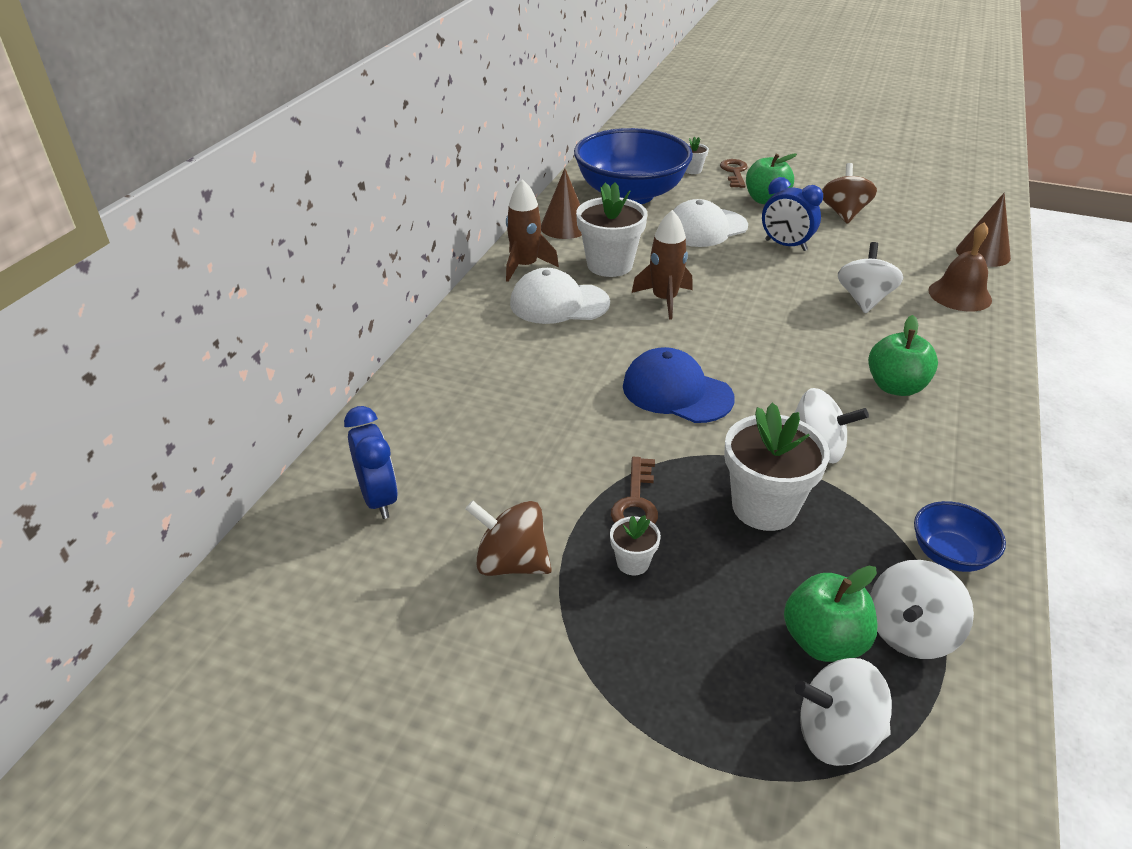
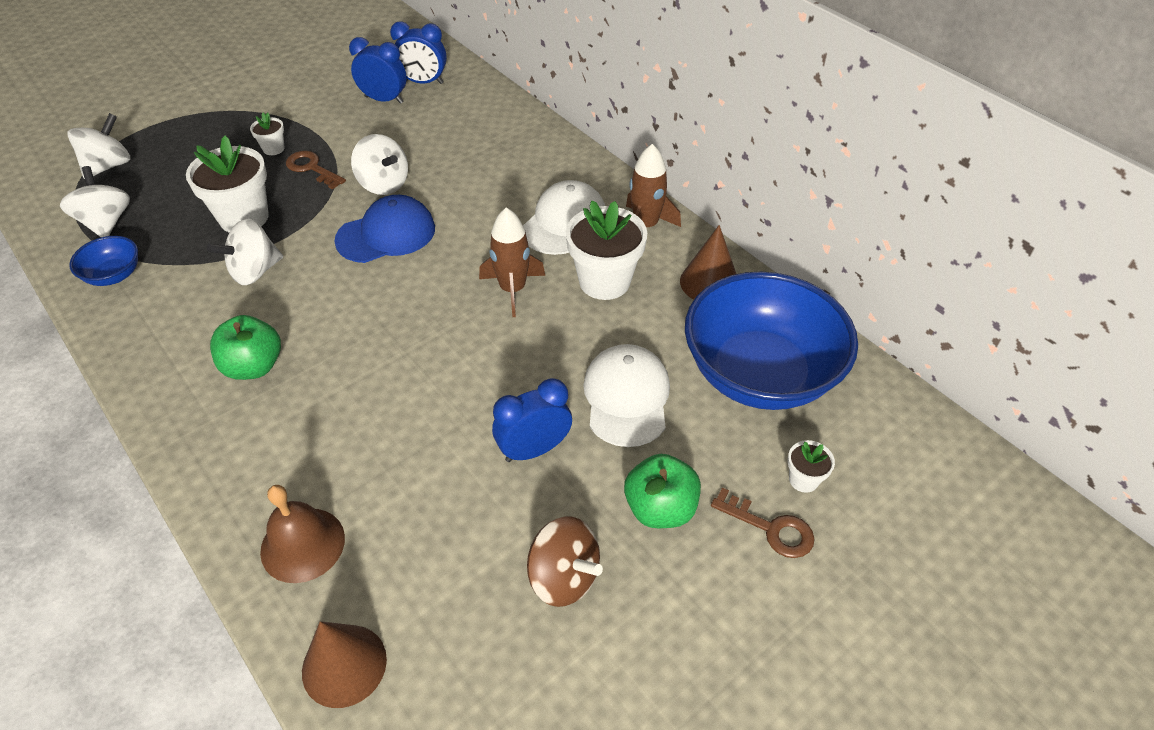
camera: 120 degrees right, 10 degrees up
brown spinning top [465,500,552,576] -> none
green apple [784,566,878,662] -> none
white spinning top [838,242,903,313] -> white spinning top moved to [351,134,408,195]
none -> blue clock [349,37,407,104]

